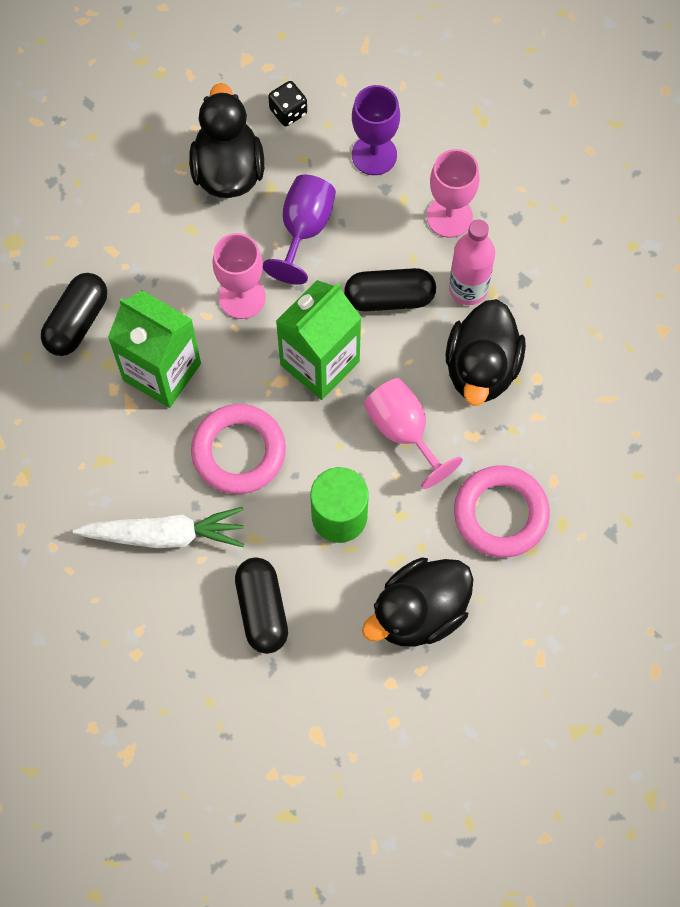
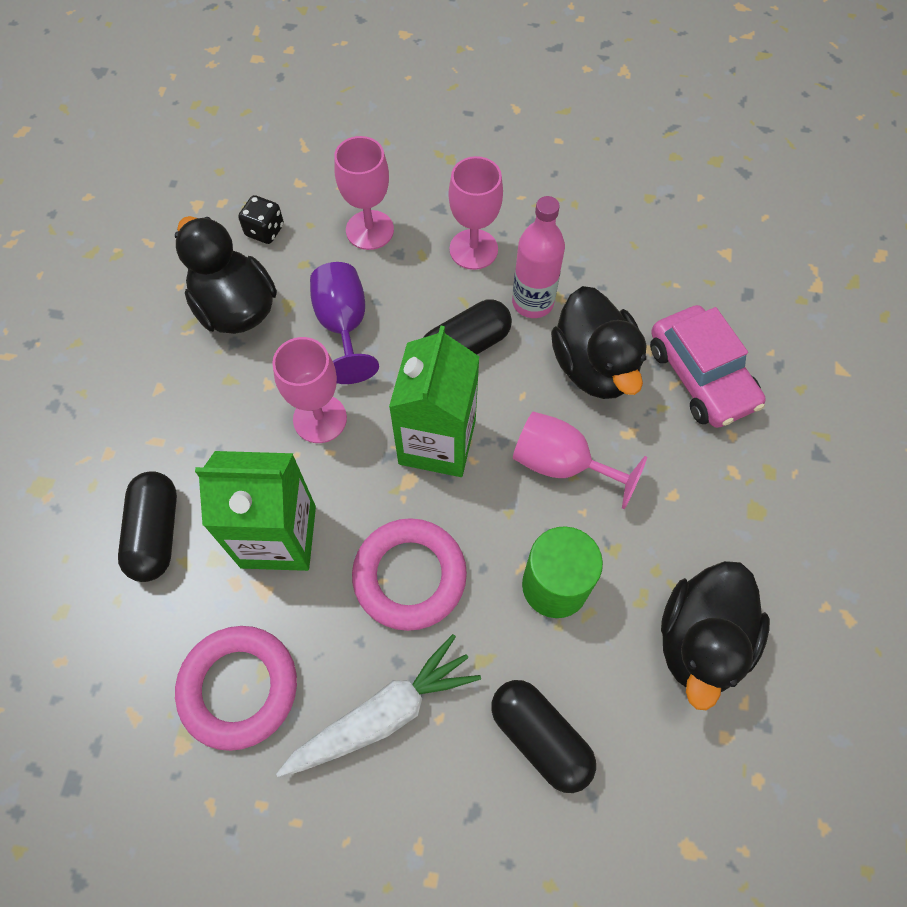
camera: 30 degrees left, 5 degrees down
purple goblet [352,85,400,175] -> pink goblet [334,136,394,250]
pink ring [454,465,550,558] -> pink ring moved to [175,626,297,751]
none -> pink car [650,305,766,428]

